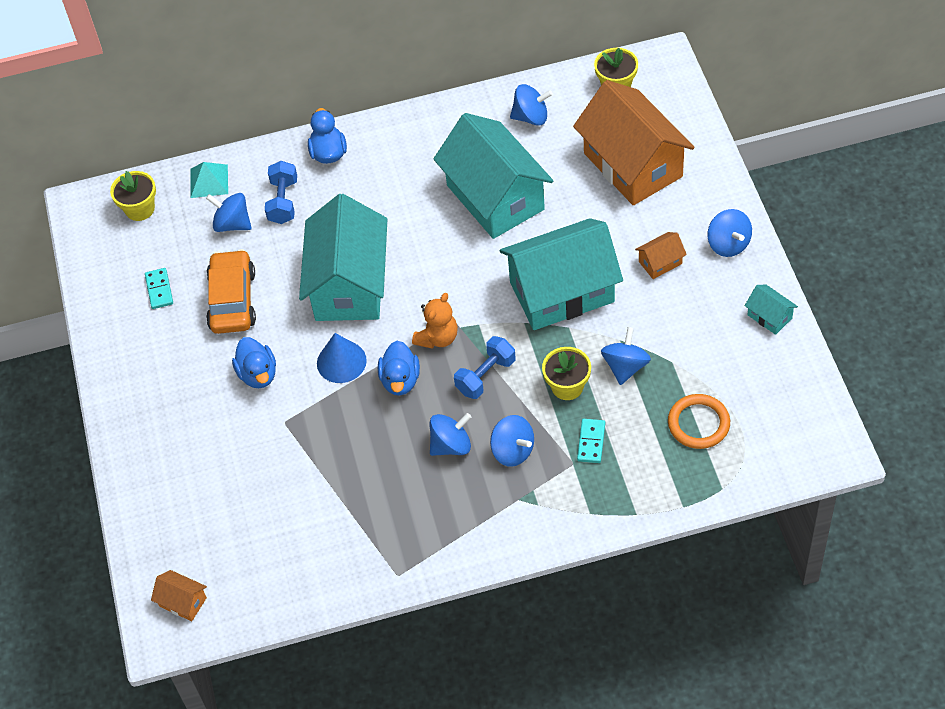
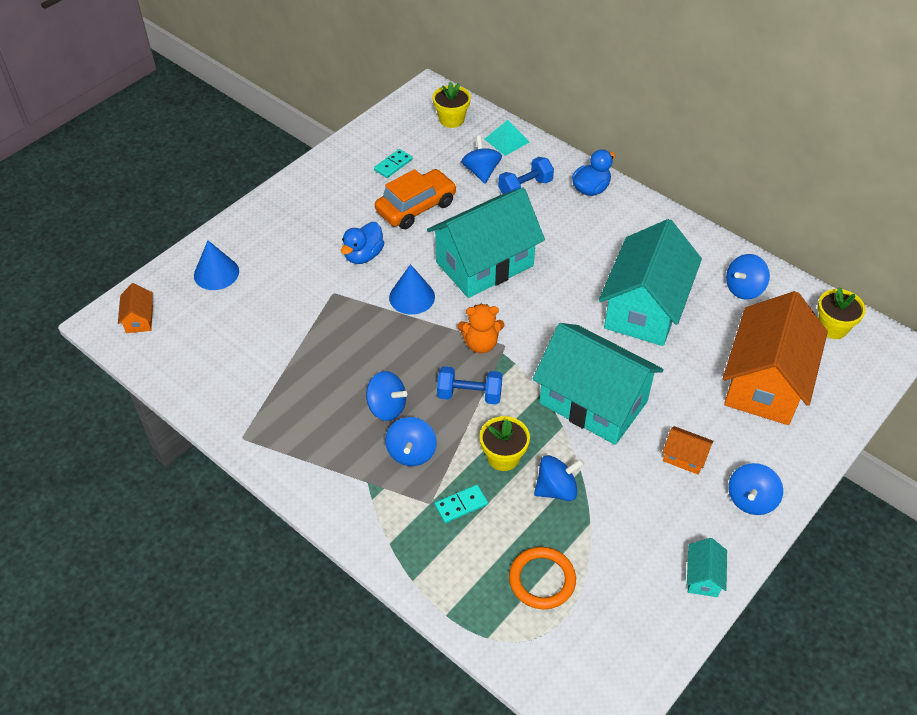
camera: 50 degrees right, 5 degrees down
blue duck [378,341,420,396] -> none
blue spinning top [510,84,553,126] -> blue spinning top turned 90 degrees clockwise [726,254,770,300]
none -> blue cone [194,241,239,290]

